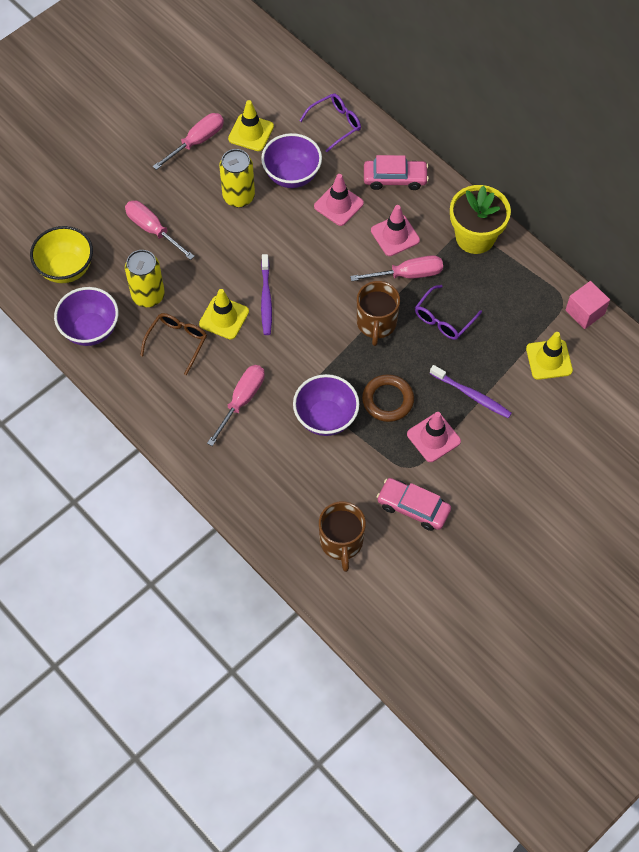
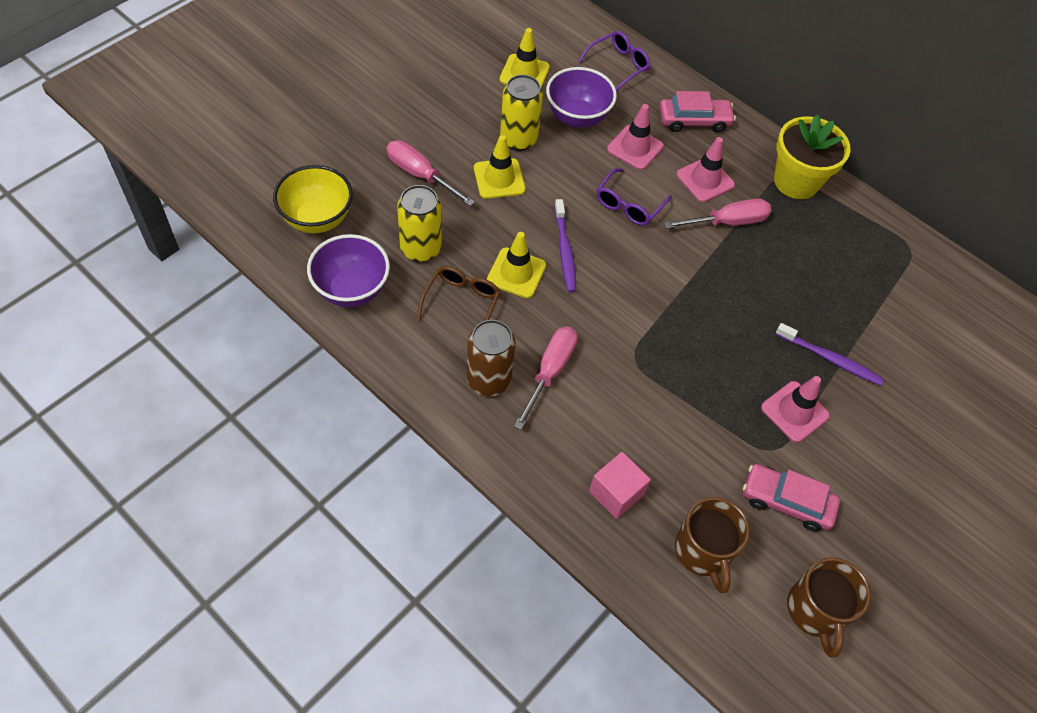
camera: 10 degrees left, 5 degrees down
pink screwdriver [153,113,224,170] -> none
purple bowl [293,374,359,436] -> none
brown mug [357,281,400,346] -> brown mug moved to [787,557,871,657]
brown ring [362,374,414,422] -> none
purple glasses [415,285,482,340] -> purple glasses moved to [596,168,672,226]
yellow traffic cone [526,332,573,380] -> yellow traffic cone moved to [474,135,526,199]
pink cube [566,281,610,329] -> pink cube moved to [589,452,651,519]
none -> brown can [466,320,516,396]

